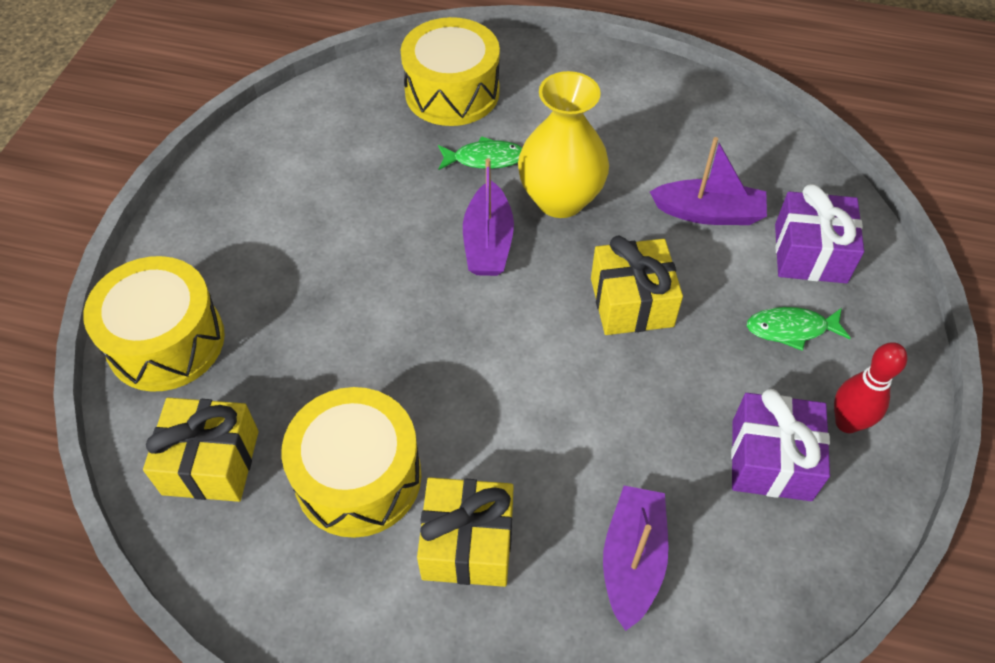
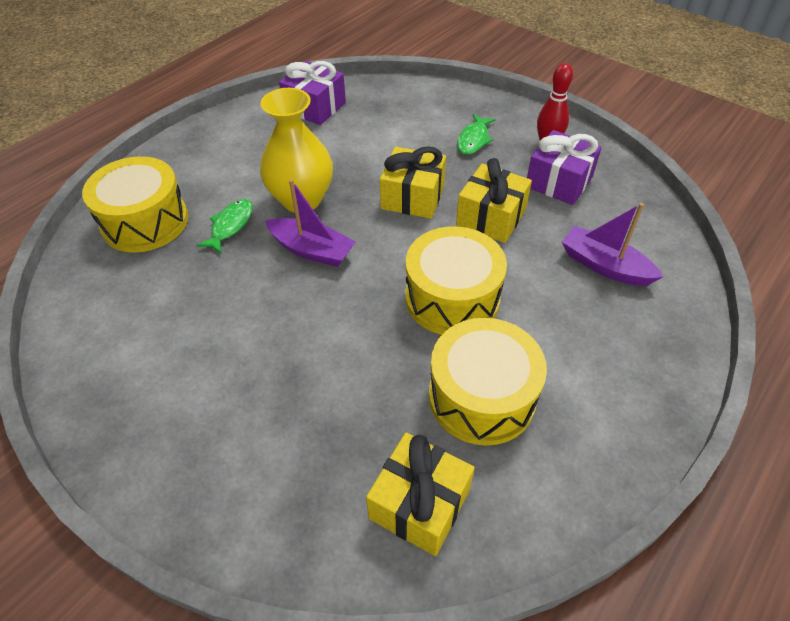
camera: 65 degrees left, 5 degrees down
yellow drum [83,256,225,392] -> yellow drum moved to [405,226,507,335]
yellow gift [417,477,514,587] -> yellow gift moved to [456,158,532,243]
purple boat [650,137,767,225] -> none
purple gift [775,184,864,283] -> purple gift moved to [279,61,346,125]

